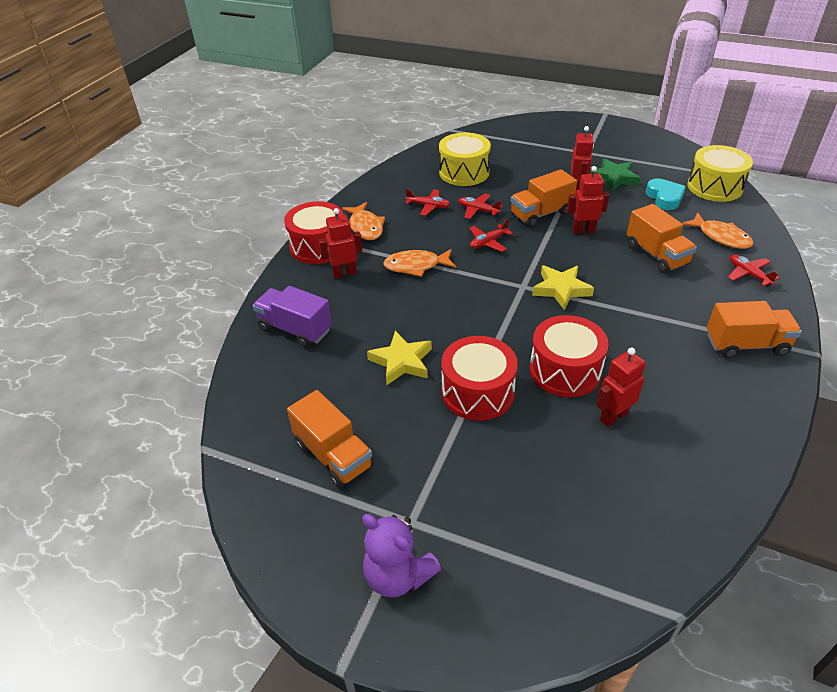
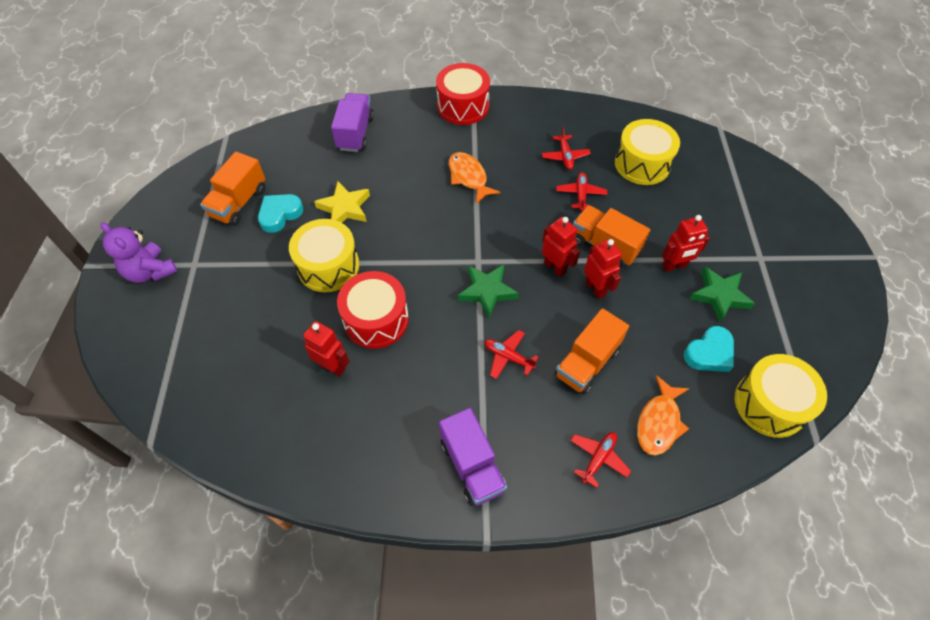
camera: 65 degrees right, 15 degrees up
red robot [319,208,362,279] -> red robot moved to [542,217,580,277]
orange fish [342,202,385,240] -> none
purple teddy bear [362,514,441,598] -> purple teddy bear turned 60 degrees counterclockwise [100,222,177,283]
red drum [441,336,518,421] -> yellow drum [289,219,359,292]
red plane [470,219,513,252] -> red plane moved to [485,330,539,379]
yellow star [532,265,594,310] -> green star [458,265,519,318]
orange truck [707,301,802,358] -> purple truck [439,408,507,506]
none -> turquoise heart [258,194,303,233]

